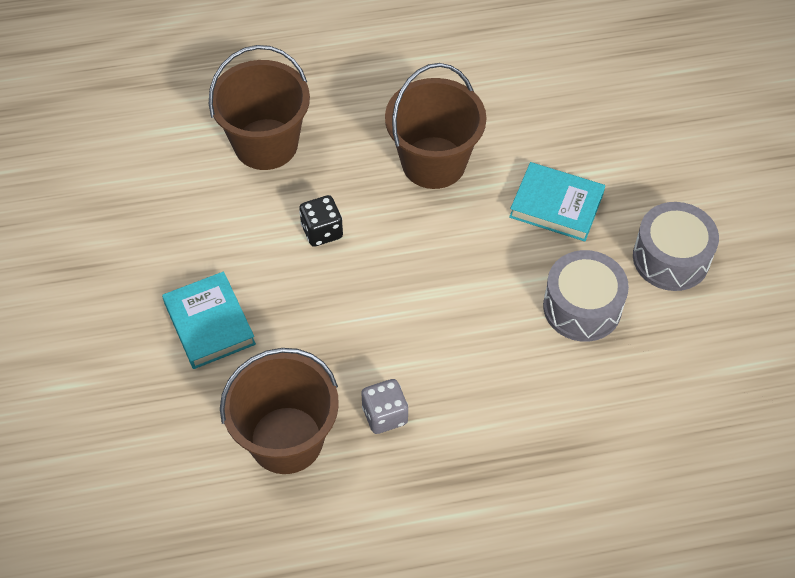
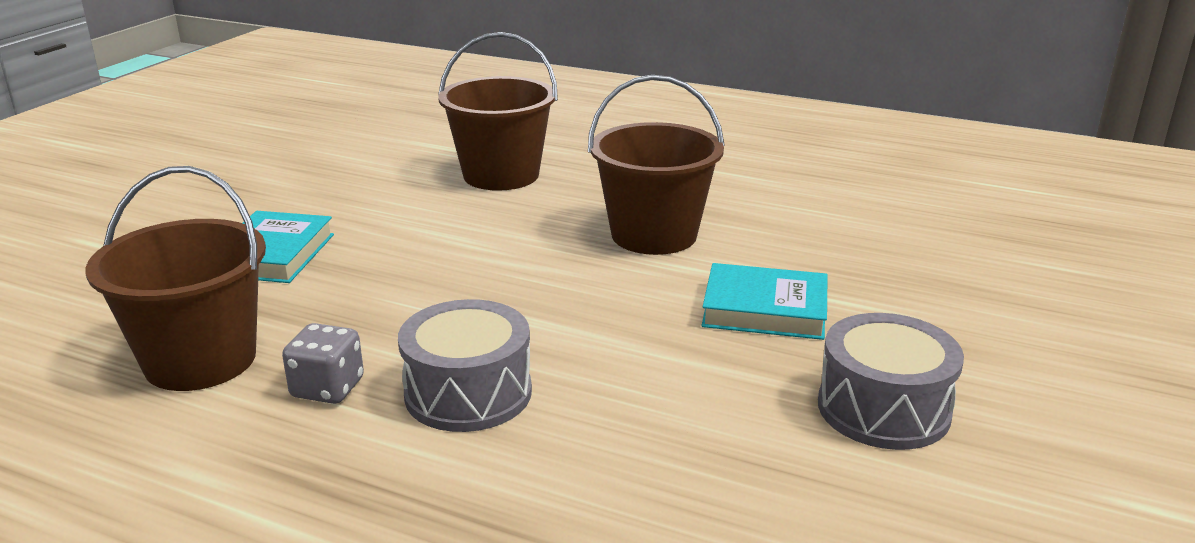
camera: 35 degrees right, 30 degrees down
black dice [299,195,343,247] -> none
turquoise book [509,162,605,242] -> turquoise book turned 45 degrees counterclockwise [701,263,828,340]
grey drum [543,250,629,342] -> grey drum moved to [398,299,532,432]

